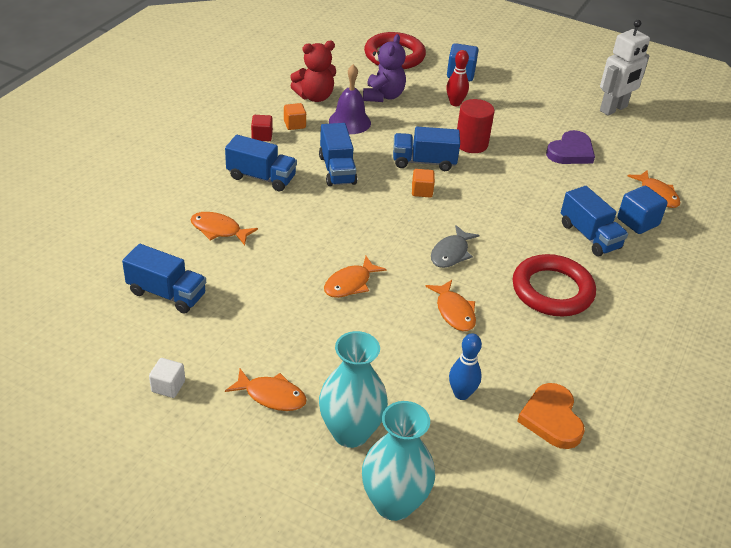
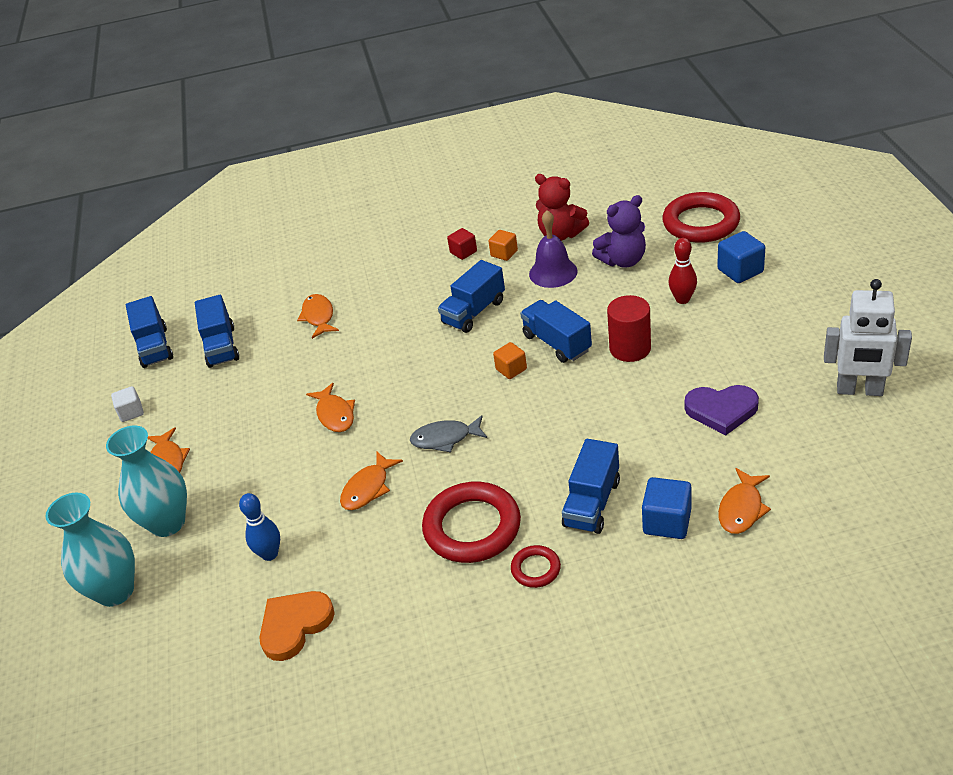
camera: 60 degrees right, 0 degrees up
blue truck [225,135,297,191] -> blue truck moved to [126,296,173,368]
orange fish [324,256,387,298] -> orange fish turned 120 degrees counterclockwise [306,383,355,432]
none -> red ring [511,545,561,588]

